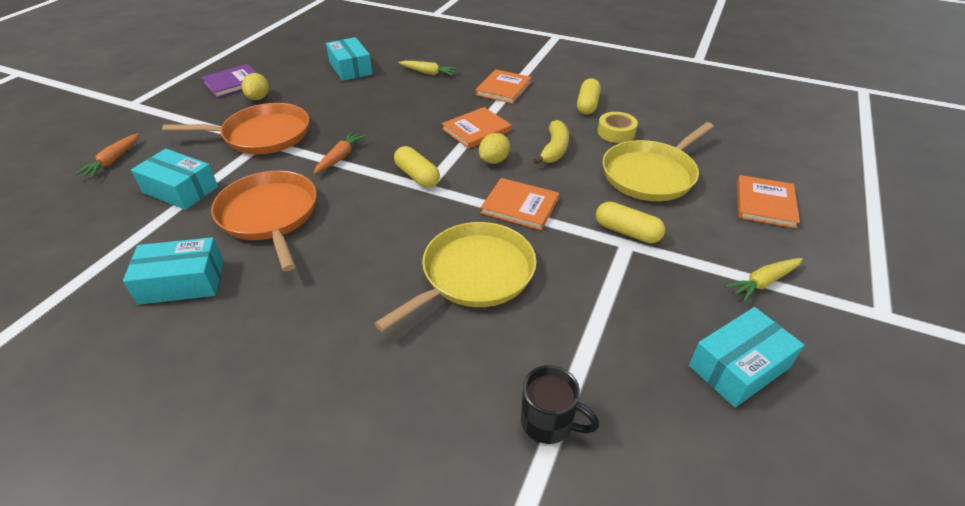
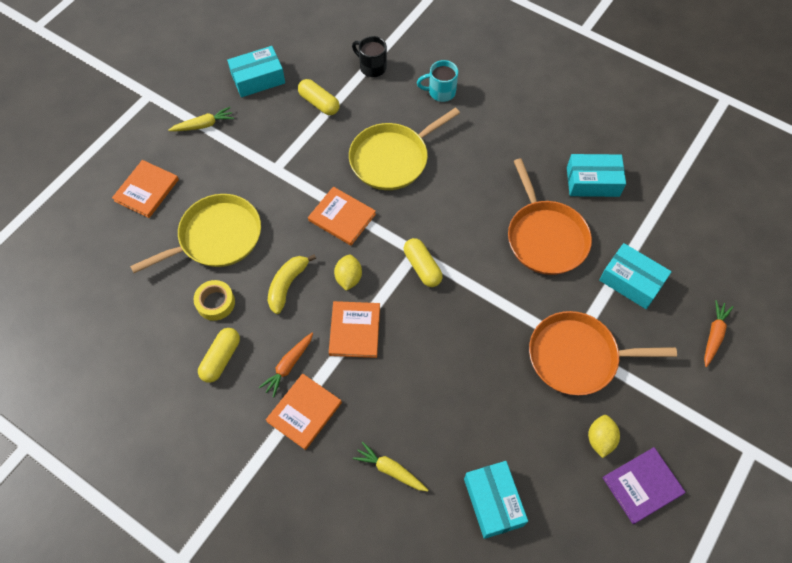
camera: 170 degrees left, 20 degrees up
orange carrot [314,132,366,174] -> orange carrot moved to [259,332,313,397]
orange book [442,107,512,149] -> orange book turned 60 degrees counterclockwise [329,301,380,358]
yellow lemon [479,133,510,164] -> yellow lemon turned 45 degrees counterclockwise [334,254,362,291]
yellow capsule [596,201,665,243] -> yellow capsule moved to [298,79,339,115]
none -> turquoise mug [417,60,458,102]

